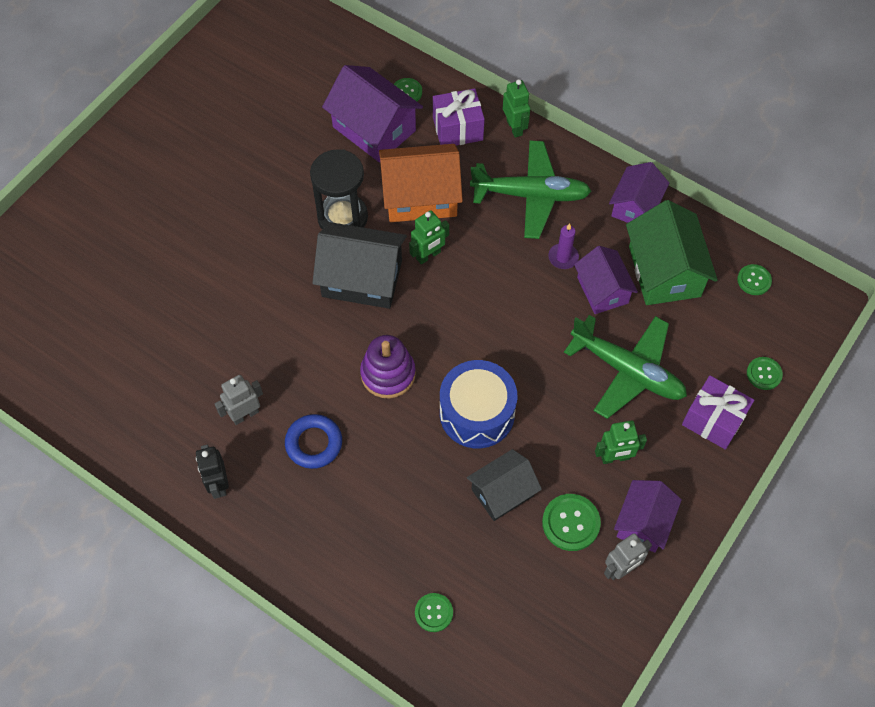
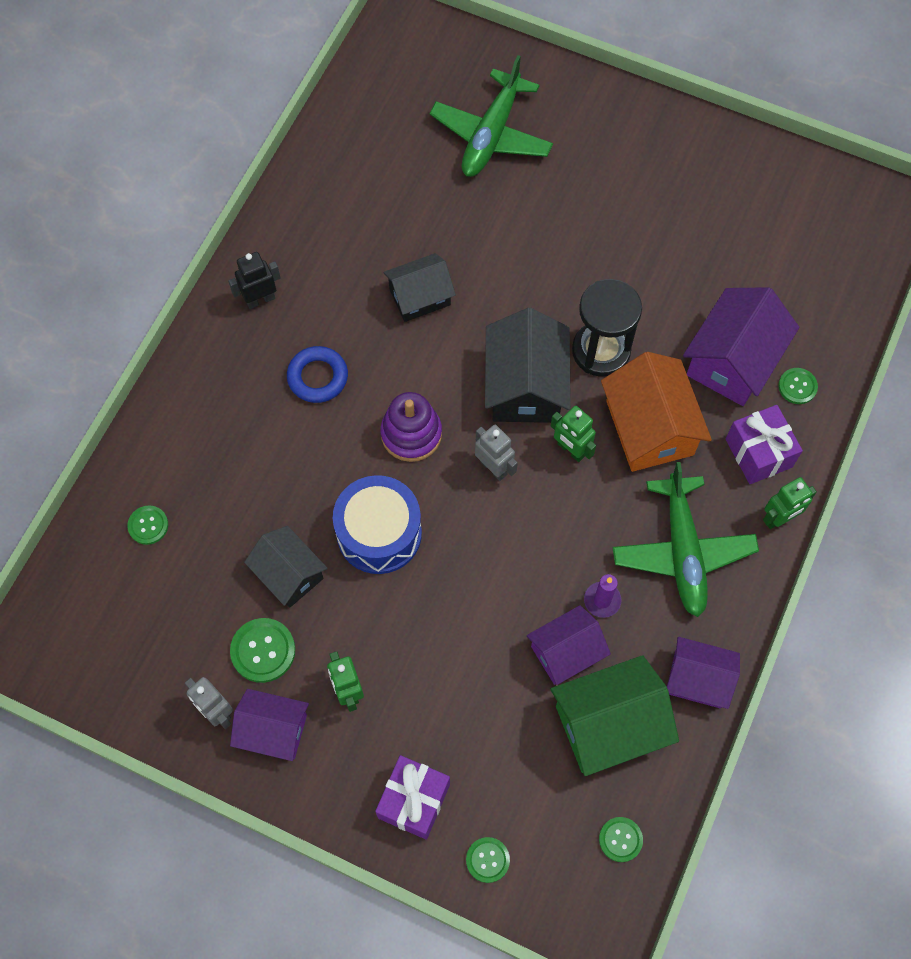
camera: 80 degrees right, 5 degrees up
grey robot [215,375,263,425] -> grey robot moved to [475,425,518,481]
green plane [564,315,687,419] -> green plane moved to [429,55,553,177]
none -> black house [383,253,456,322]

